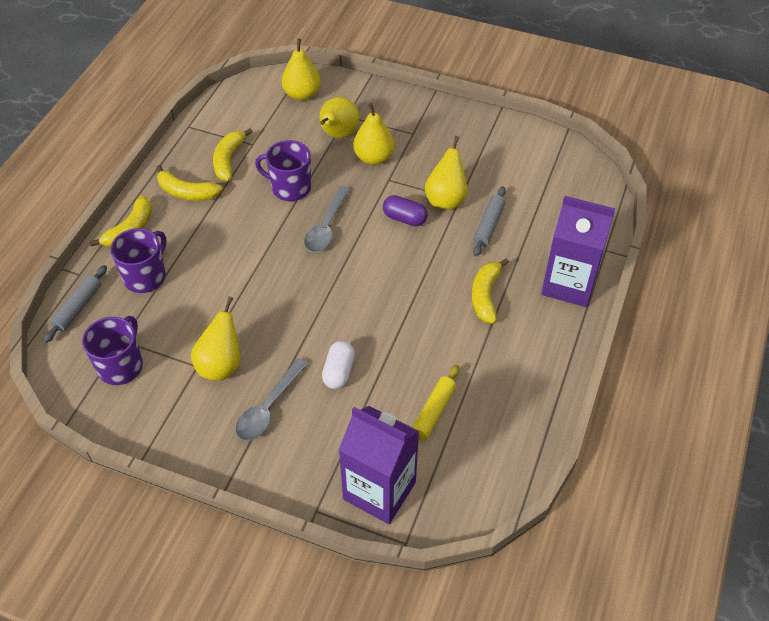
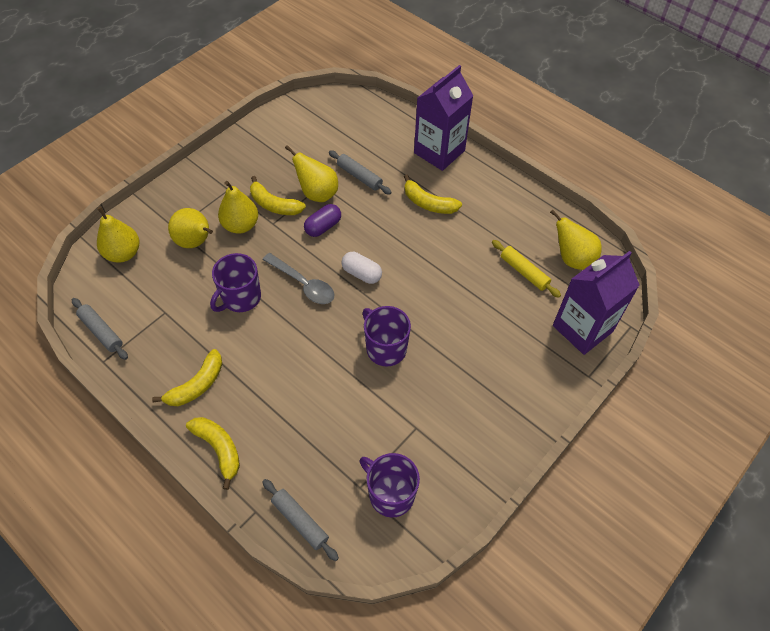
camera: 70 degrees left, 5 degrees up
purple mug [110,228,167,293] -> purple mug moved to [362,306,411,366]
yellow pear [191,296,240,381] -> yellow pear moved to [550,210,602,270]
yellow banana [213,128,253,181] -> yellow banana moved to [250,176,306,215]
grey spoon [236,358,308,441] -> none
white capsule [322,341,355,389] -> white capsule moved to [341,252,382,284]
none -> grey rolling pin [72,298,128,360]

